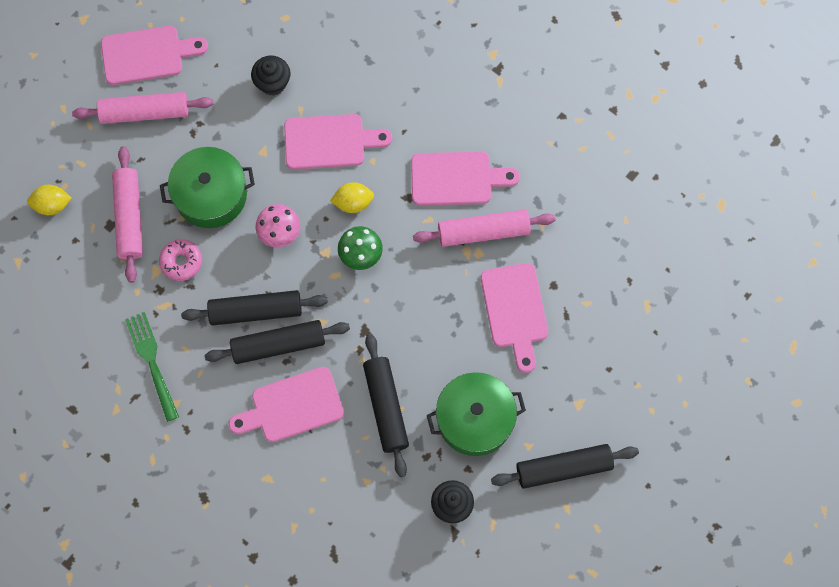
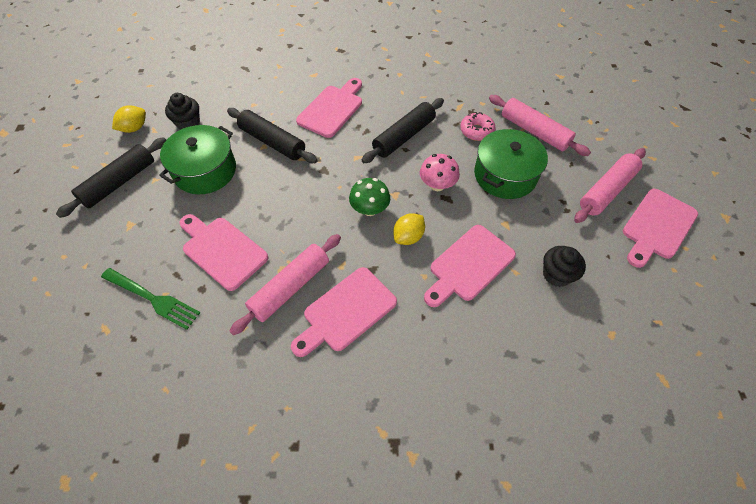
camera: 140 degrees right, 15 degrees down
yellow lemon [27,185,72,215] -> yellow lemon moved to [112,105,146,133]
green fork [125,312,179,422] -> green fork moved to [101,268,200,330]
black rolling pin [205,320,350,364] -> none

